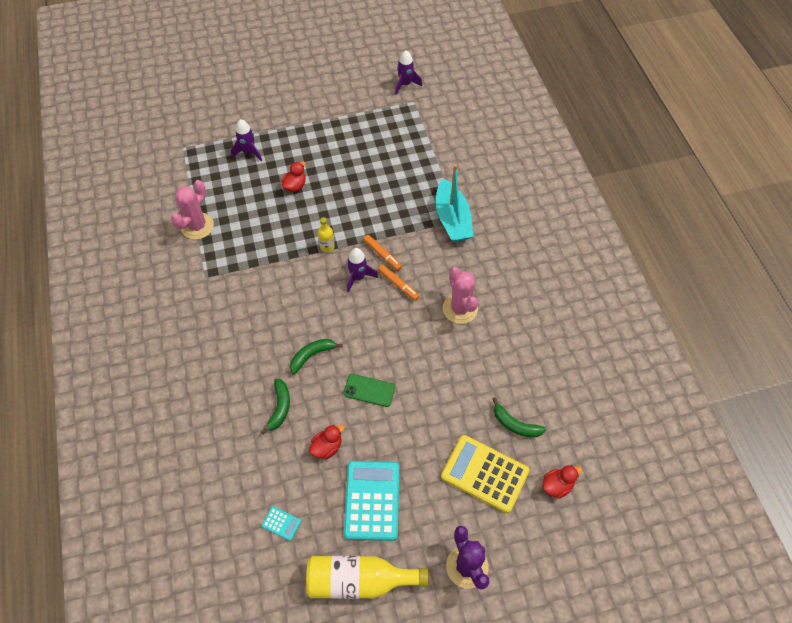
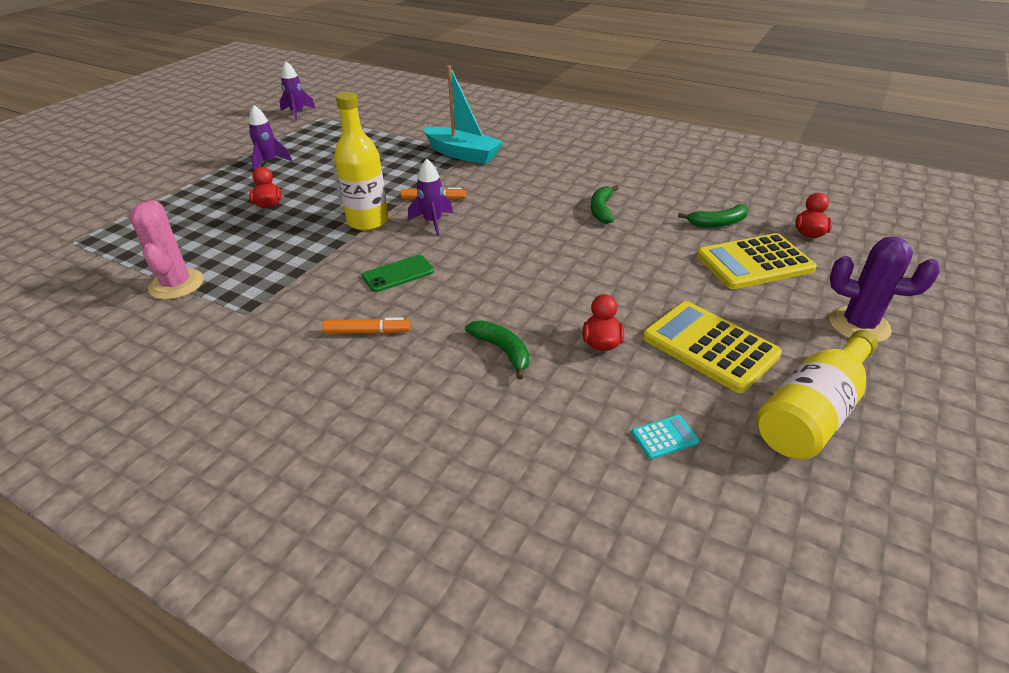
camera: 45 degrees left, 20 degrees down
purple rocket [231,119,262,162] -> purple rocket moved to [249,105,292,171]
green banana [290,339,343,374] -> green banana moved to [591,185,619,224]
yellow bottle [318,217,335,252] -> yellow bottle [334,92,388,231], size x2.06
green phone [343,374,395,407] -> green phone moved to [362,255,434,292]
turquoise calculator [344,461,399,541] -> yellow calculator [643,301,782,393]
orange marker [378,264,419,301] -> orange marker moved to [322,317,411,334]
pink cactus [443,267,478,324] -> none

